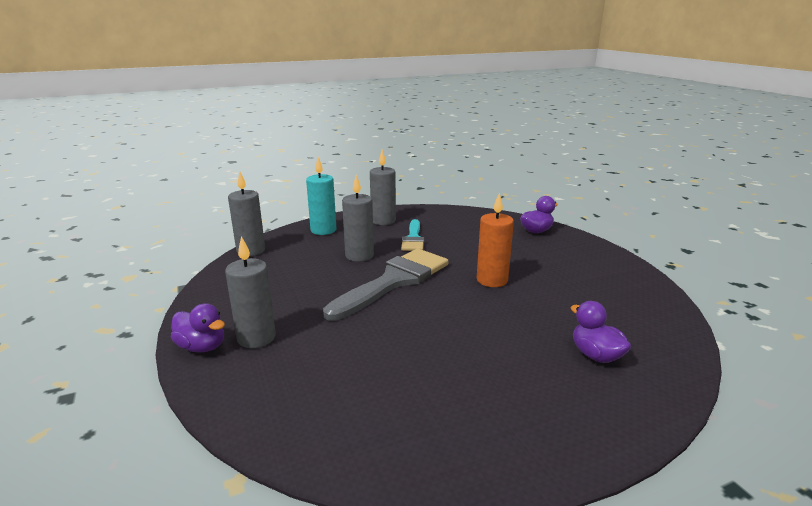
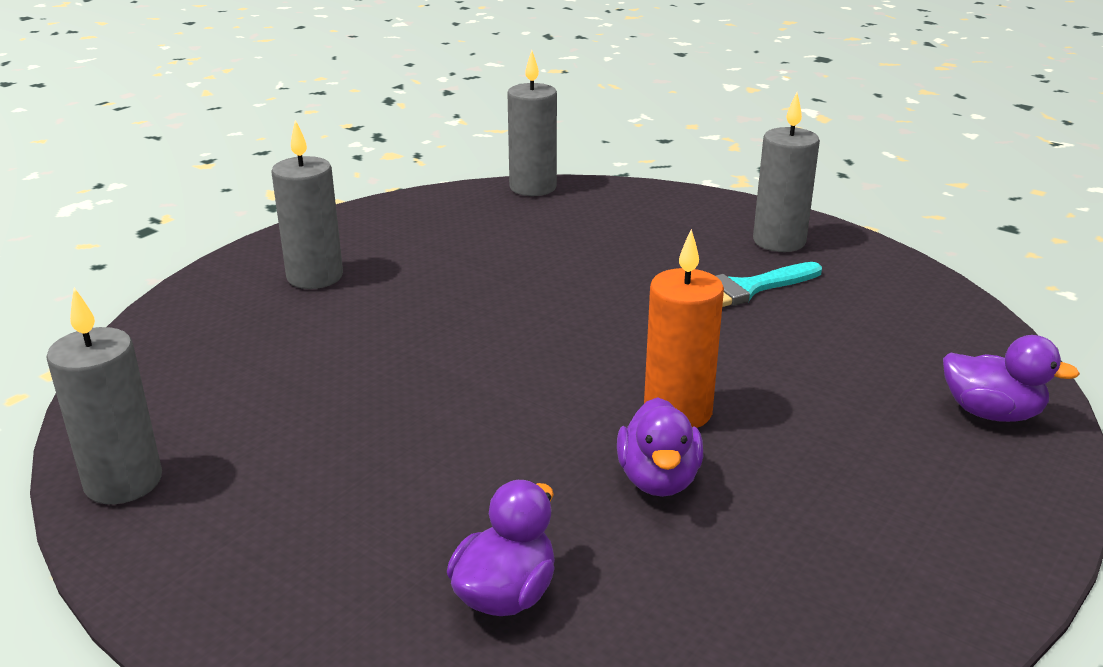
camera: 60 degrees right, 5 degrees up
purple duck [171,303,225,353] -> purple duck moved to [617,397,704,497]
turquoise candle [306,157,336,235] -> none
grey brush [323,248,449,321] -> none
grey candle [342,175,374,262] -> grey candle moved to [46,288,162,504]

